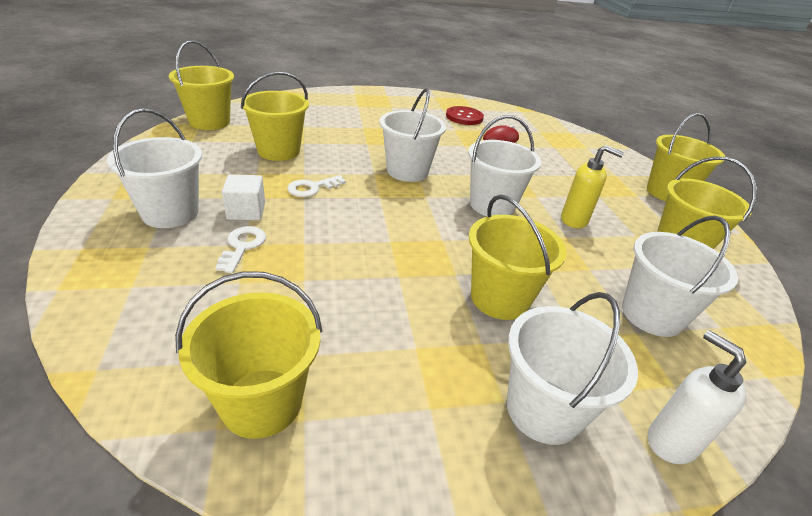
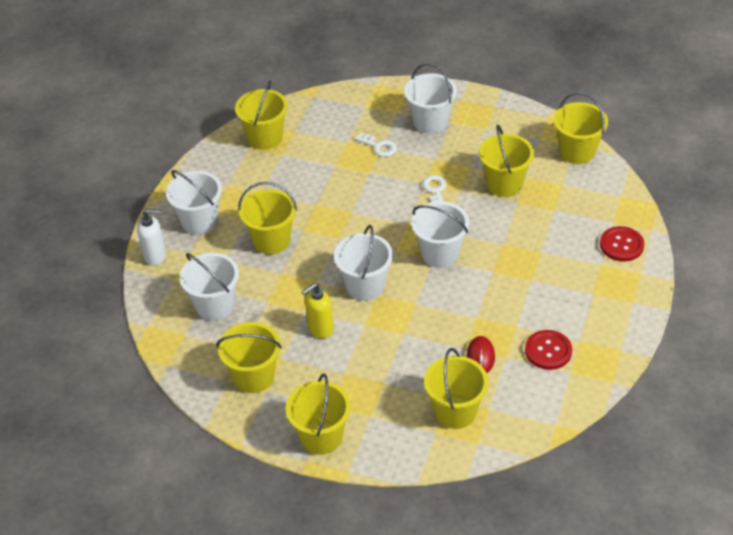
camera: 125 degrees right, 10 degrees up
white cube [222,174,265,220] -> none
none -> yellow bucket [424,348,488,429]
none -> red button [600,226,644,261]

